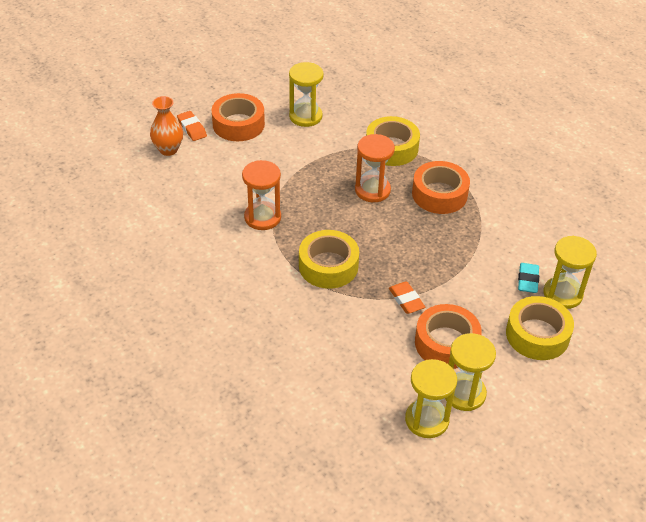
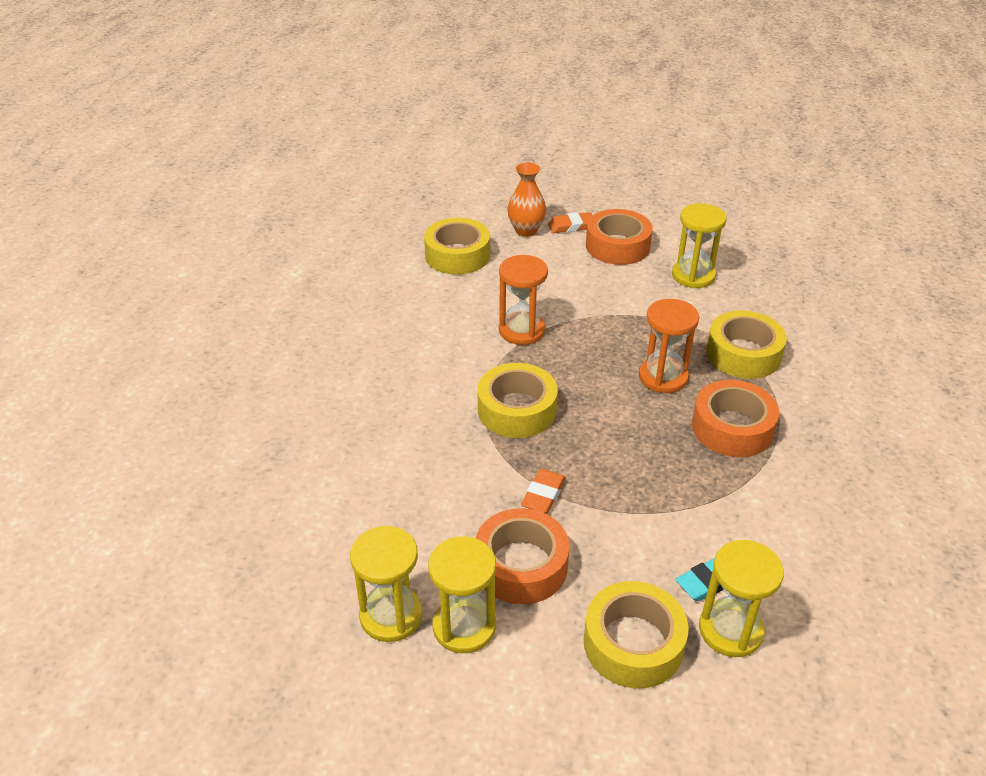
camera: 50 degrees right, 5 degrees down
orange eraser [177,111,207,141] -> orange eraser turned 60 degrees clockwise [548,212,593,233]
none -> yellow tape [424,218,490,275]

